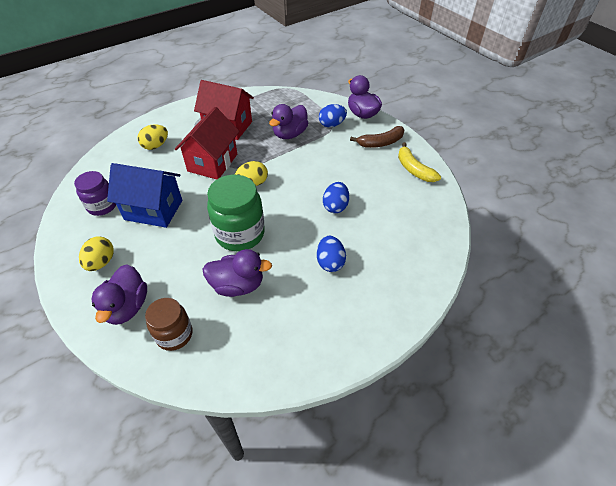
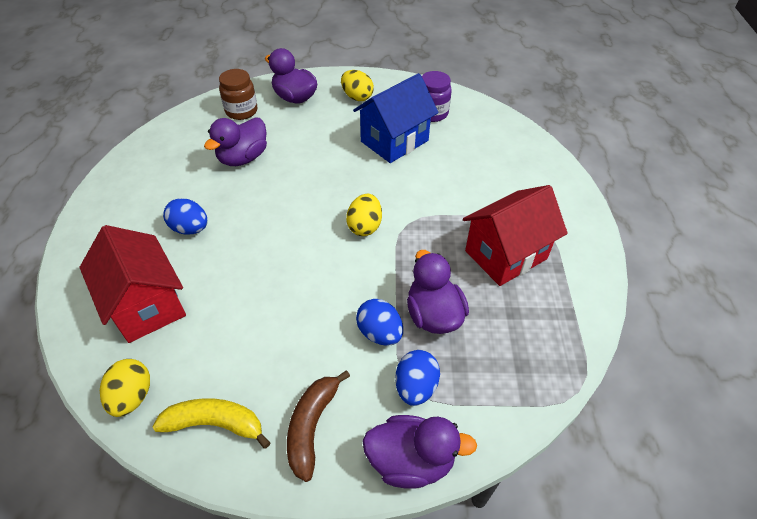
camera: 125 degrees right, 0 degrees up
yellow egg [137,124,168,150] -> yellow egg moved to [100,359,150,417]
red house [175,107,240,179] -> red house moved to [80,225,186,343]
green jar [207,175,265,251] -> none
blue egg [323,182,349,213] -> blue egg moved to [356,299,403,346]

